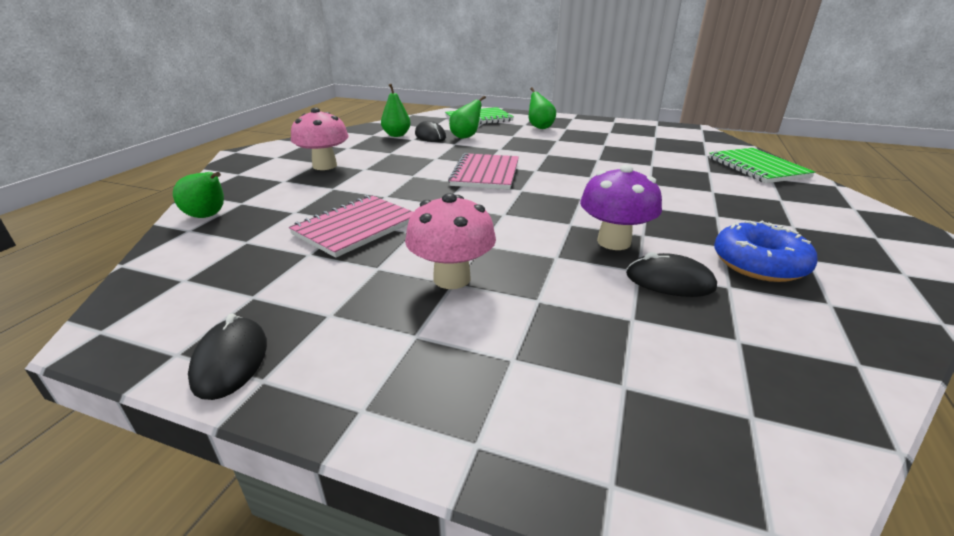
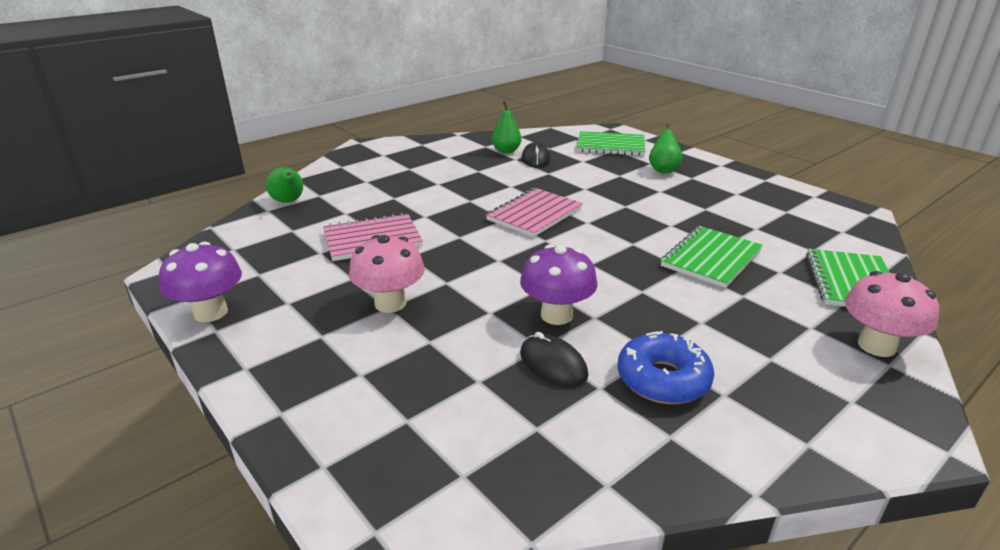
camera: 30 degrees right, 0 degrees up
black mouse [188,313,267,400] -> purple mushroom [159,242,242,322]
pink mushroom [291,108,349,170] -> pink mushroom moved to [845,271,939,357]
green pear [449,96,486,139] -> none
none -> green notebook [661,226,763,288]

